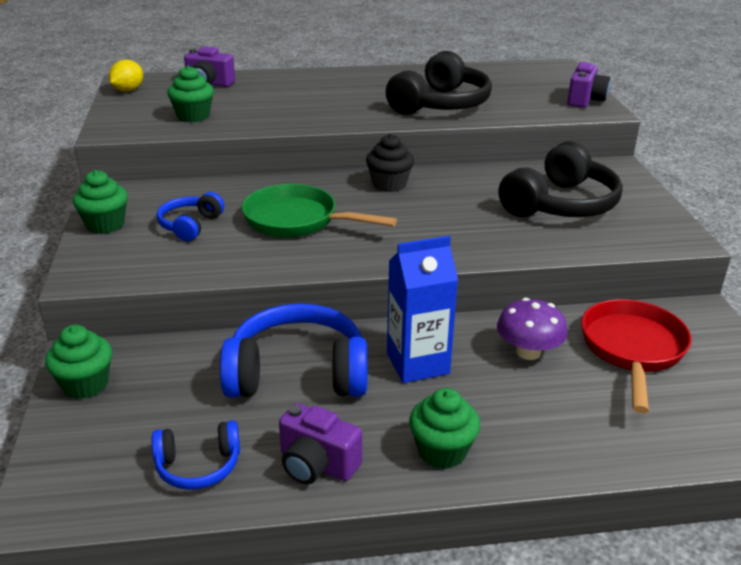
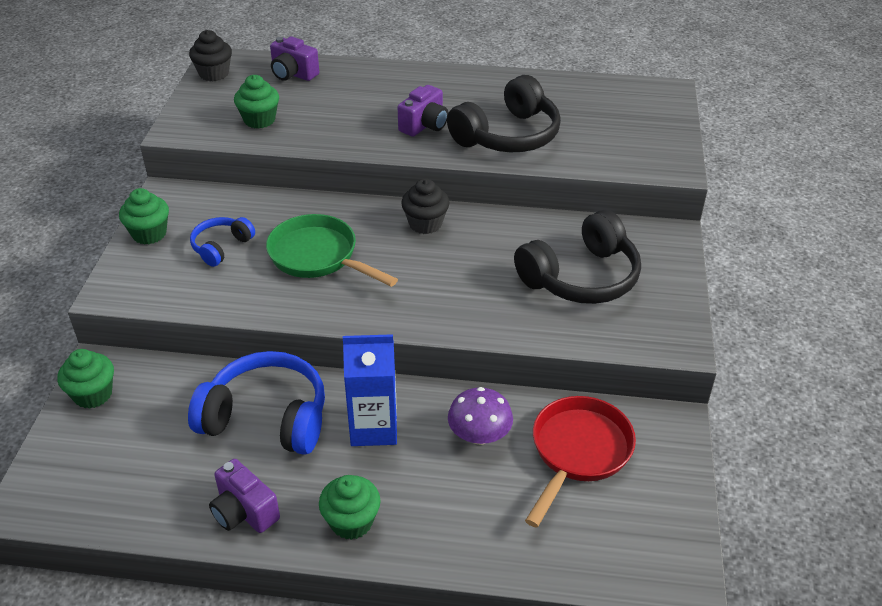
camera: 15 degrees right, 10 degrees up
yellow lemon [109,60,143,92] -> black cupcake [189,30,232,81]
blue headphones [152,420,240,490] -> none
purple camera [567,62,610,108] -> purple camera moved to [398,85,448,137]

